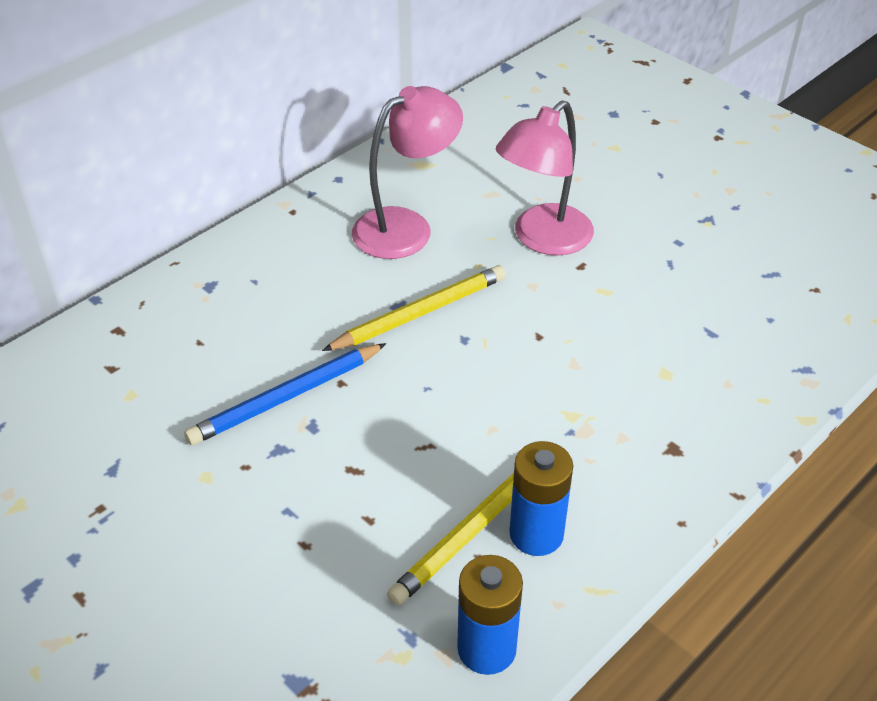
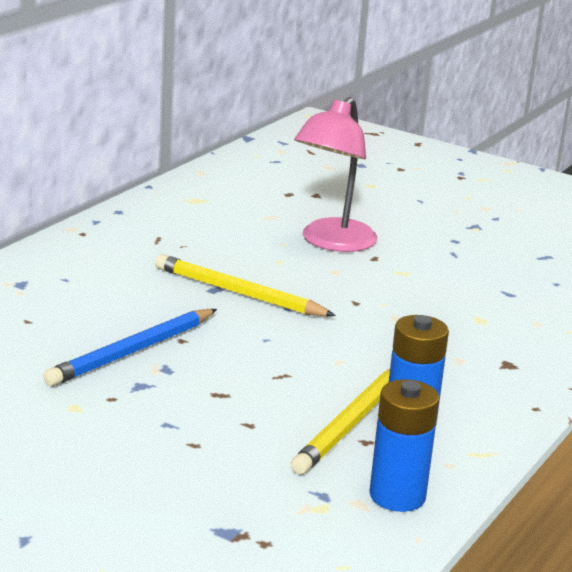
camera: 15 degrees left, 20 degrees down
yellow pencil [322,265,506,351] -> yellow pencil turned 105 degrees counterclockwise [155,254,336,316]
pink lamp [352,86,463,259] -> none

